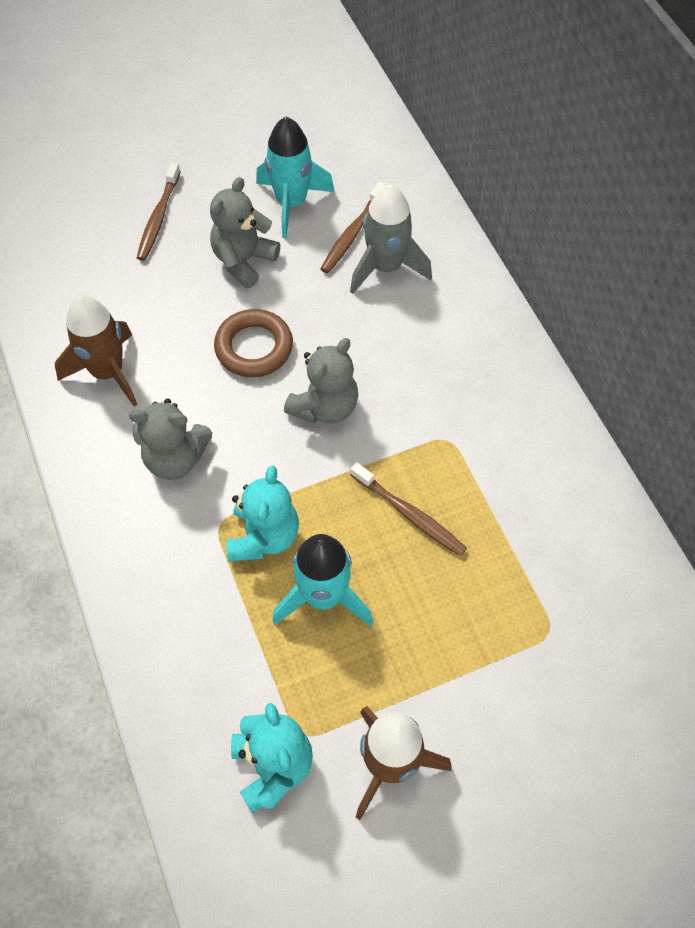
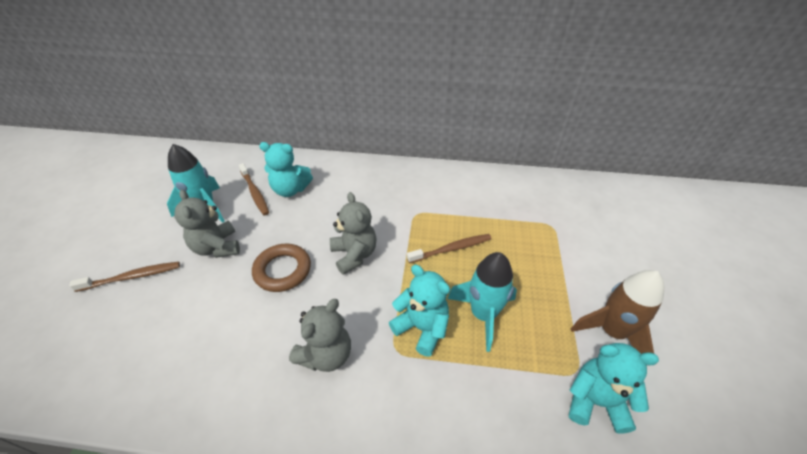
camera: 60 degrees left, 15 degrees down
brown rocket [55,295,137,406] -> none
brown toothbrush [137,162,181,261] -> brown toothbrush turned 60 degrees counterclockwise [69,262,180,292]
grey rocket [350,184,432,294] -> turquoise teddy bear [259,142,313,197]

